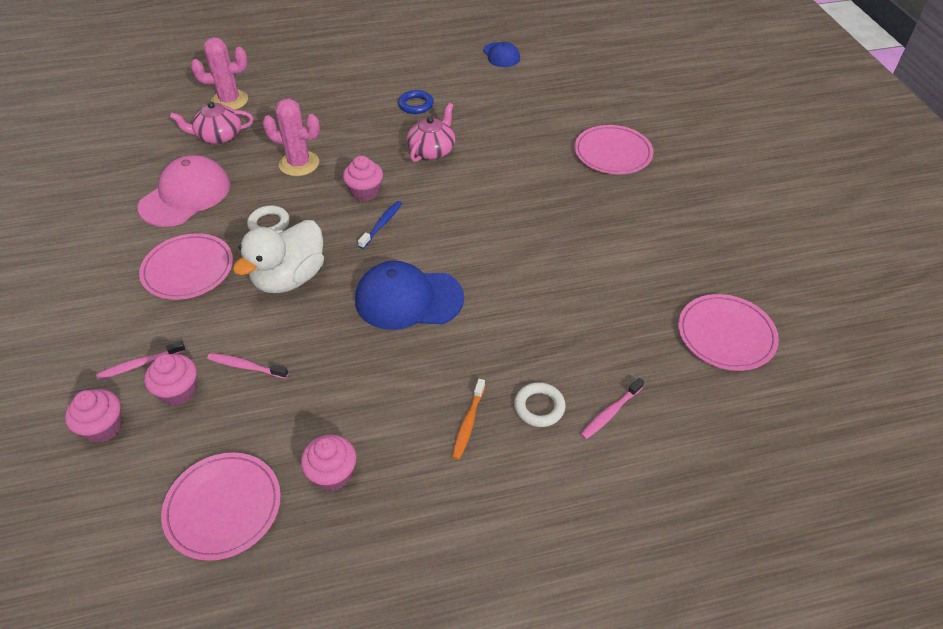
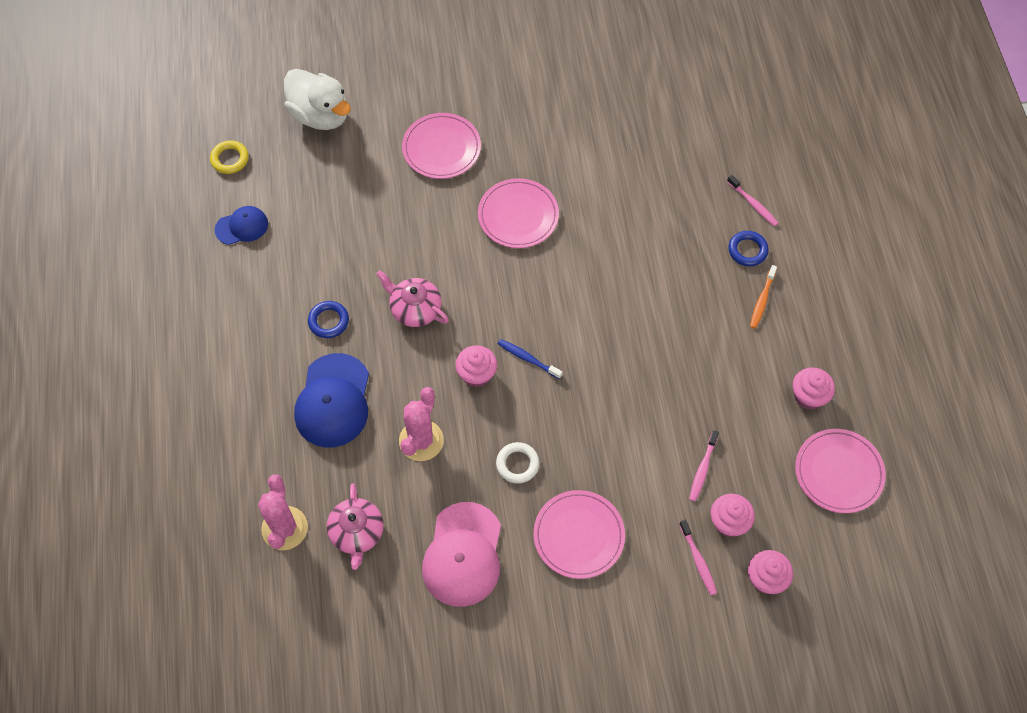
camera: 85 degrees left, 15 degrees up
pink cap [138,155,230,227] -> pink cap turned 120 degrees counterclockwise [422,502,501,607]
white duck [233,220,324,293] -> white duck moved to [284,69,351,130]
blue cap [355,261,464,330] -> blue cap moved to [294,353,369,448]
orange toothbrush [452,379,485,459] -> orange toothbrush turned 90 degrees clockwise [750,265,777,329]
white ring [514,382,566,427] -> blue ring [728,231,769,266]
pink plate [678,294,779,371] -> pink plate moved to [478,178,559,248]
none -> yellow ring [210,140,249,174]

